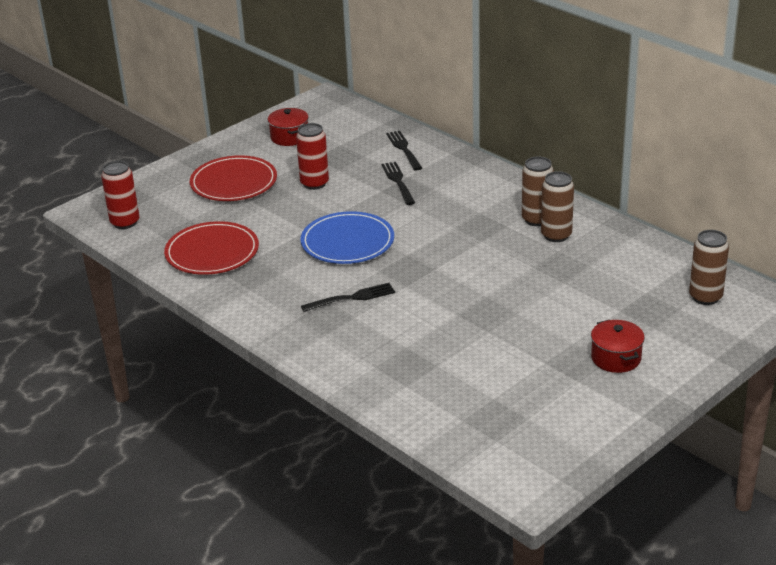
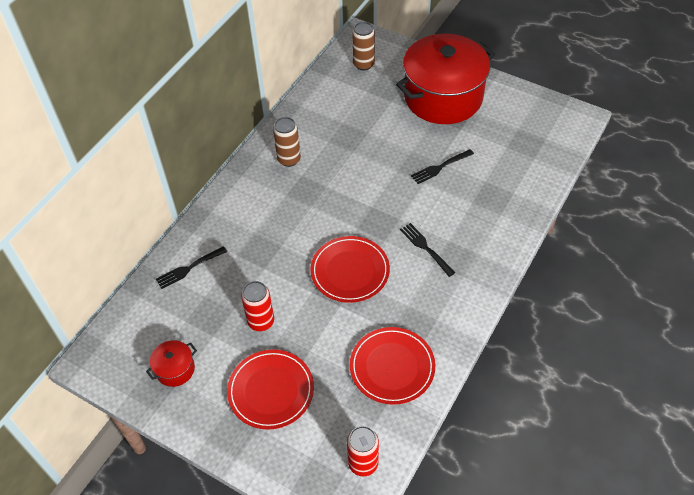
camera: 105 degrees left, 20 degrees up
blue plate [301,211,394,264] -> red plate [310,236,390,303]
black fork [381,162,415,205] -> black fork moved to [411,149,474,184]
brown can [541,171,574,242] -> none
red pot [591,320,645,373] -> red pot [396,34,495,124], size x2.49

